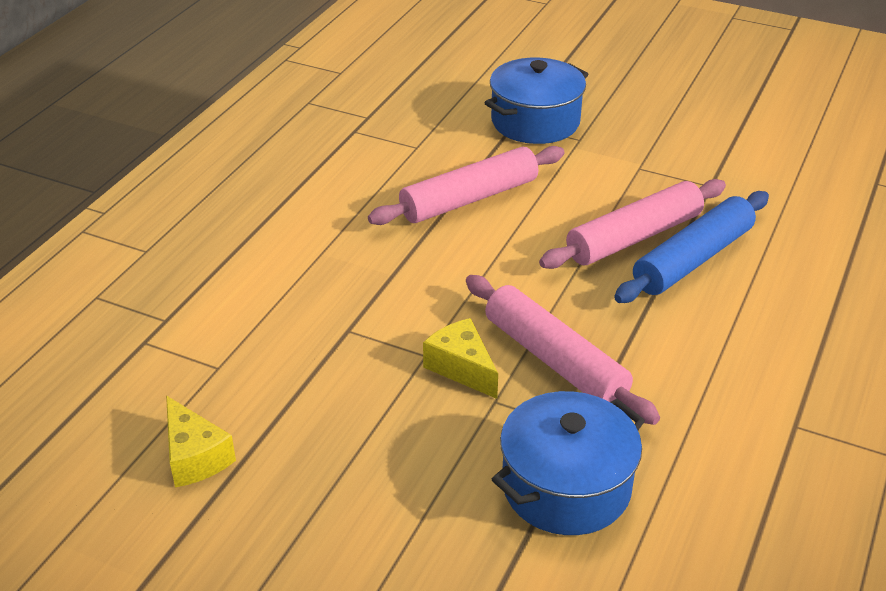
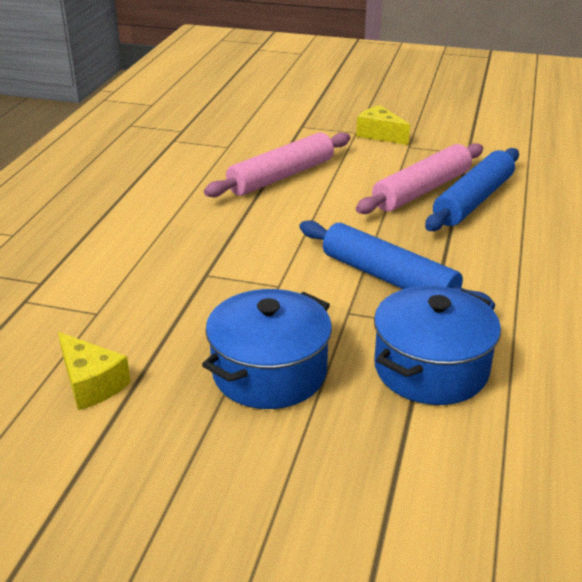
camera: 10 degrees left, 5 degrees down
yellow cheese [423,318,498,399] -> yellow cheese moved to [356,105,410,145]
pink rolling pin [466,275,660,425] -> blue rolling pin [299,220,495,310]
blue pot [485,58,588,144] -> blue pot moved to [202,289,332,409]

